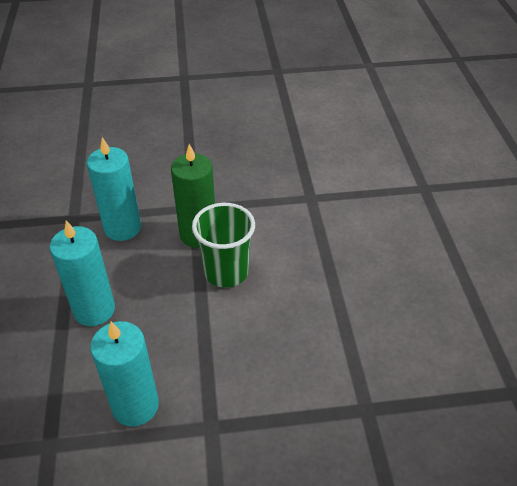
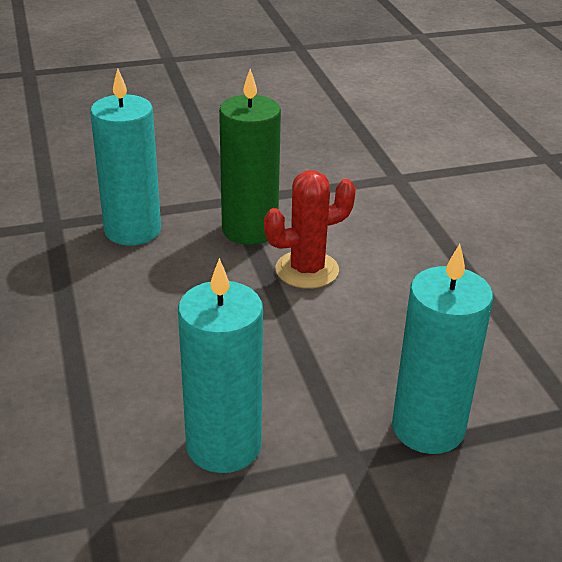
camera: 10 degrees left, 10 degrees down
turquoise candle [50,220,115,326] -> turquoise candle moved to [392,244,493,454]
green cup [192,203,255,288] -> red cactus [264,170,356,289]

